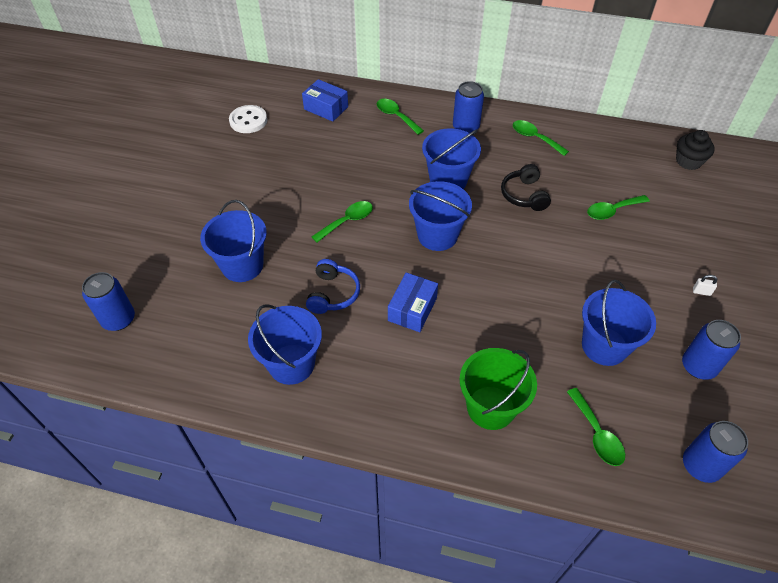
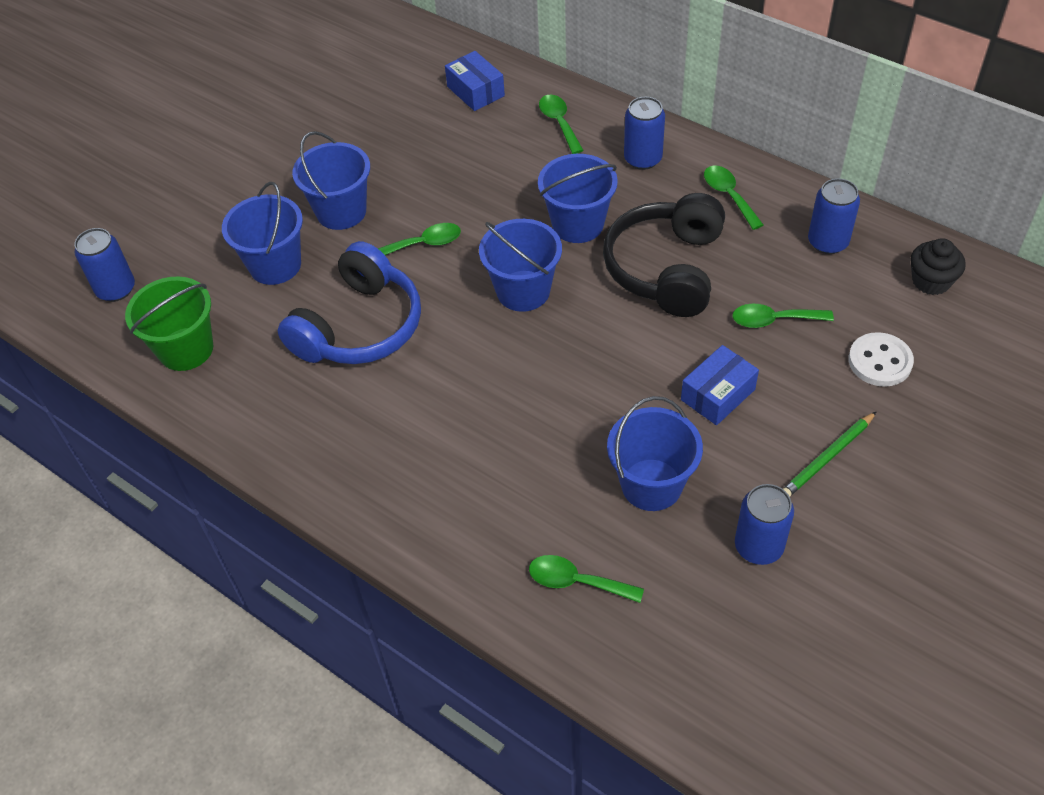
camera: 25 degrees right, 0 degrees up
white button [229,105,267,133] -> white button moved to [848,332,914,387]
blue bucket [248,304,322,385] -> blue bucket moved to [292,131,370,230]
blue headphones [306,259,360,314] -> blue headphones [278,241,421,364], size x1.86
blue box [388,272,438,332] -> blue box moved to [681,345,759,425]
green bucket [460,348,537,430] -> green bucket moved to [125,276,213,371]
black headphones [501,164,551,211] -> black headphones [603,193,725,317], size x1.86
green spoon [567,388,625,466] -> green spoon turned 105 degrees clockwise [529,555,644,603]
blue can [683,421,748,483] -> blue can moved to [808,178,860,254]
white padlock [693,275,717,296] -> green pencil [783,412,876,497]

